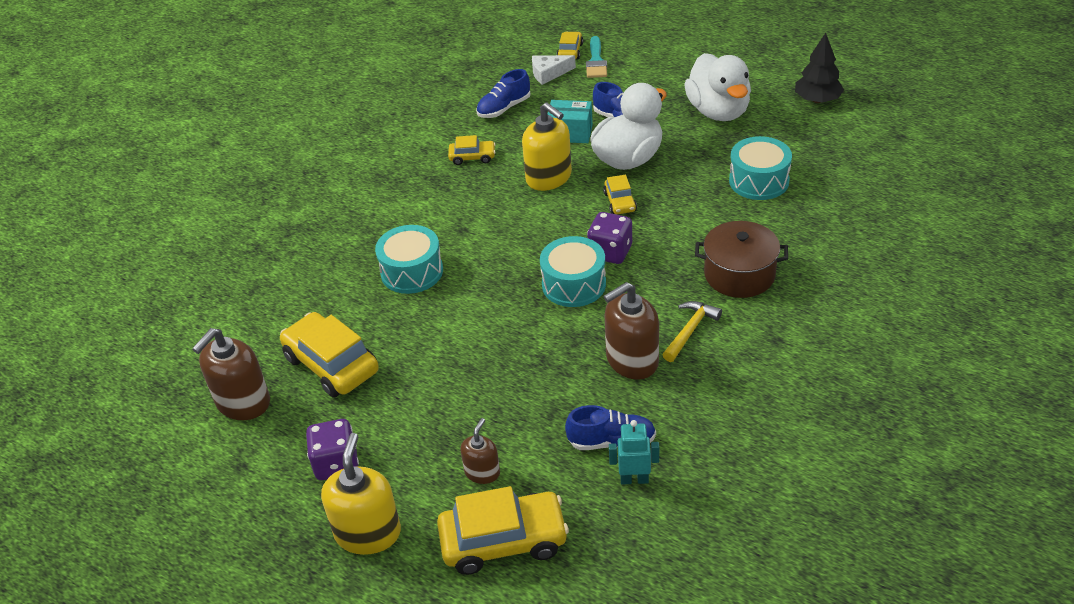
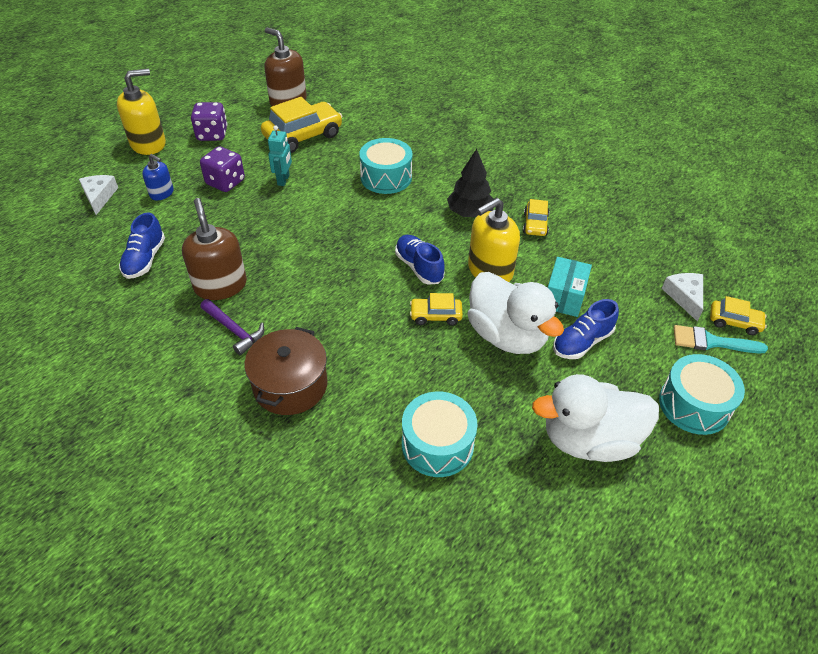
camera: 95 degrees right, 5 degrees up
yellow soap dispenser [321,433,401,555] -> yellow soap dispenser turned 45 degrees counterclockwise [117,69,166,155]
yellow car [437,486,569,575] -> white cheese [79,175,118,215]
brown soap dispenser [461,418,500,484] -> blue soap dispenser [142,154,174,200]
blue shoe [476,69,531,118] -> blue shoe moved to [395,235,445,285]
turquoise drum [540,236,606,307] -> turquoise drum moved to [659,354,745,435]
purple dice [587,212,632,264] -> purple dice moved to [200,146,245,192]
turquoise robot [609,420,659,485] -> turquoise robot moved to [268,125,292,186]
yellow hammer [662,301,722,362] -> purple hammer [200,299,264,355]
black tree [795,33,844,103] -> black tree moved to [447,149,494,217]

